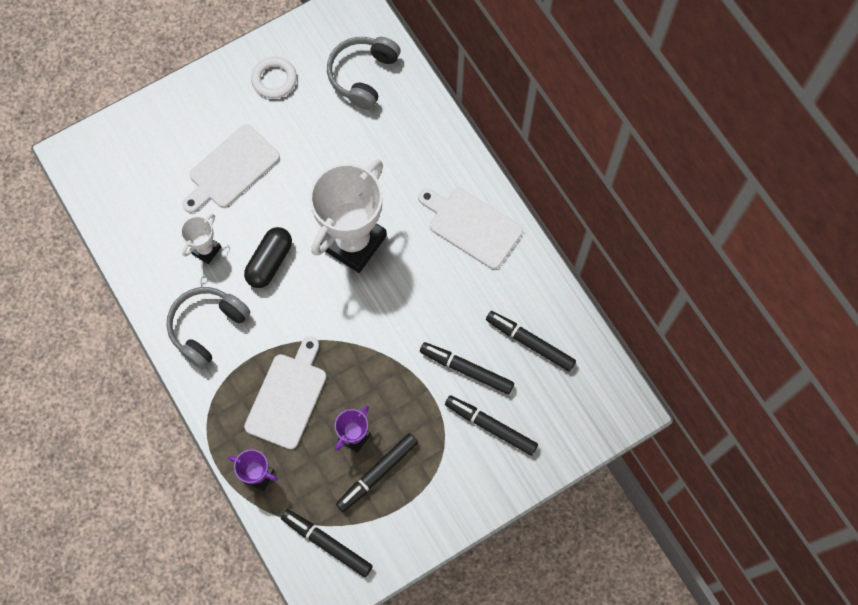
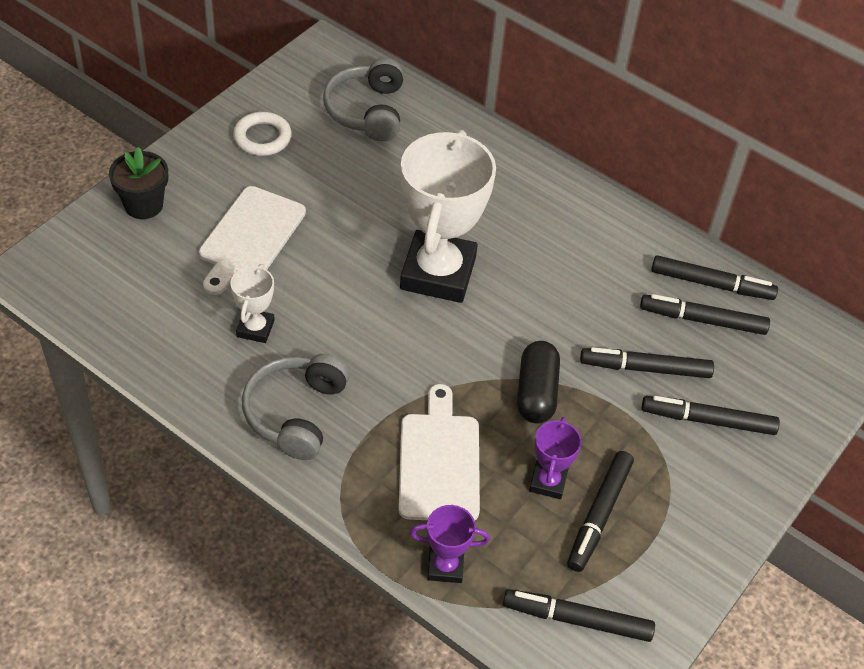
camera: 25 degrees left, 20 degrees down
black capsule [244,227,292,288] -> black capsule moved to [517,341,560,423]
white cutting board [418,188,523,269] -> none
none -> black flower pot [109,147,168,219]
none -> black marker [651,255,778,300]

